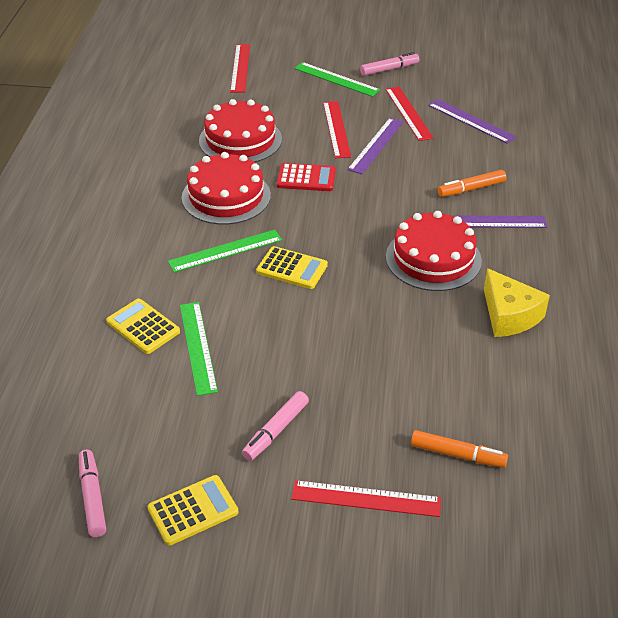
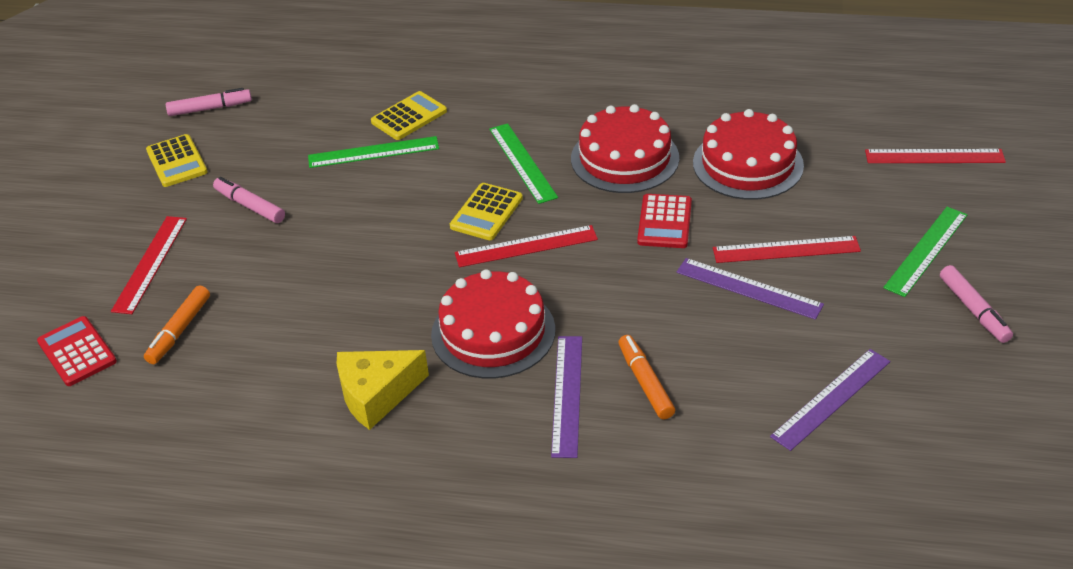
camera: 95 degrees right, 0 degrees up
red ruler [385,87,434,141] -> red ruler moved to [455,225,598,267]
none -> red calculator [37,316,117,386]

